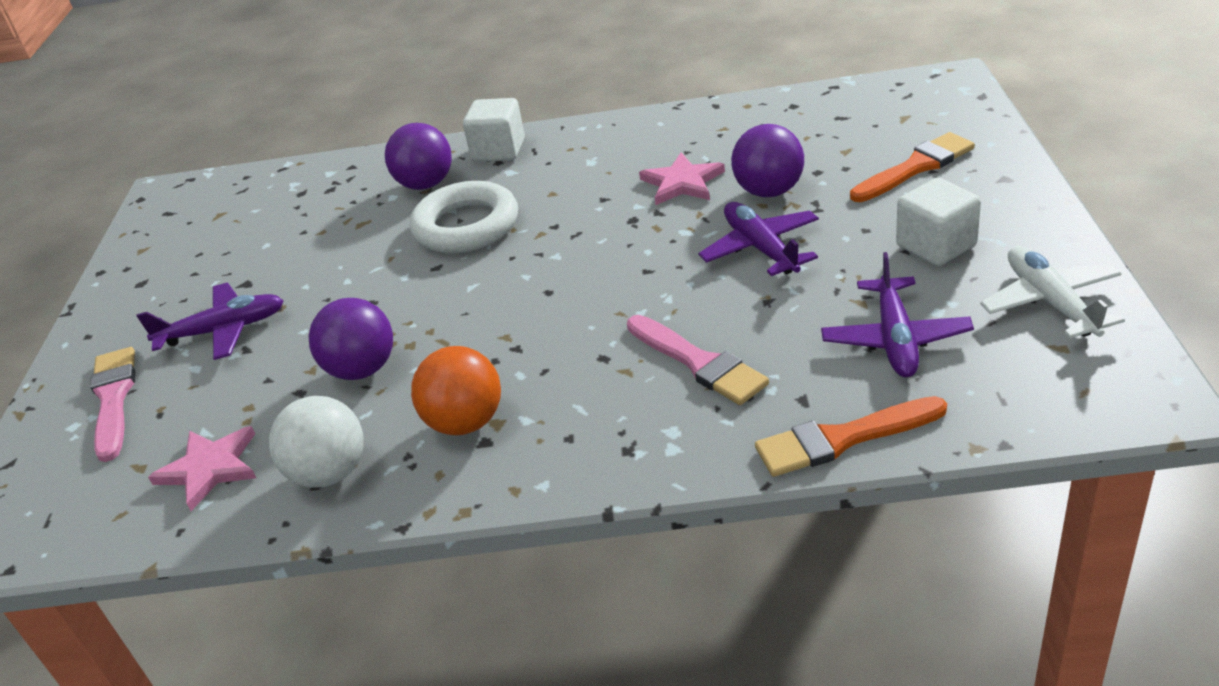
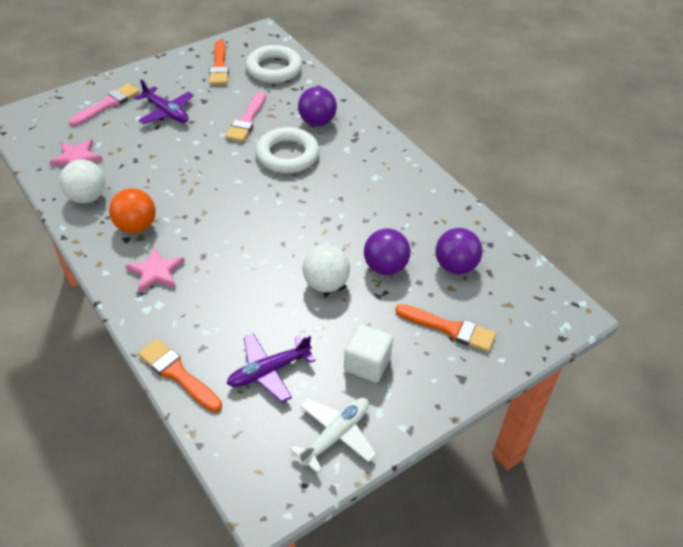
camera: 50 degrees right, 10 degrees up
purple ball [309,298,393,380] -> purple ball moved to [436,228,483,274]
white cube [463,98,525,162] -> none
pink brush [627,315,769,405] -> pink brush moved to [225,91,266,142]
pink star [639,153,725,205] -> pink star moved to [125,247,185,293]
purple plane [698,202,819,276] -> white ball [303,245,350,292]
none -> orange brush [209,40,229,85]
none -> white ring [246,45,302,83]

